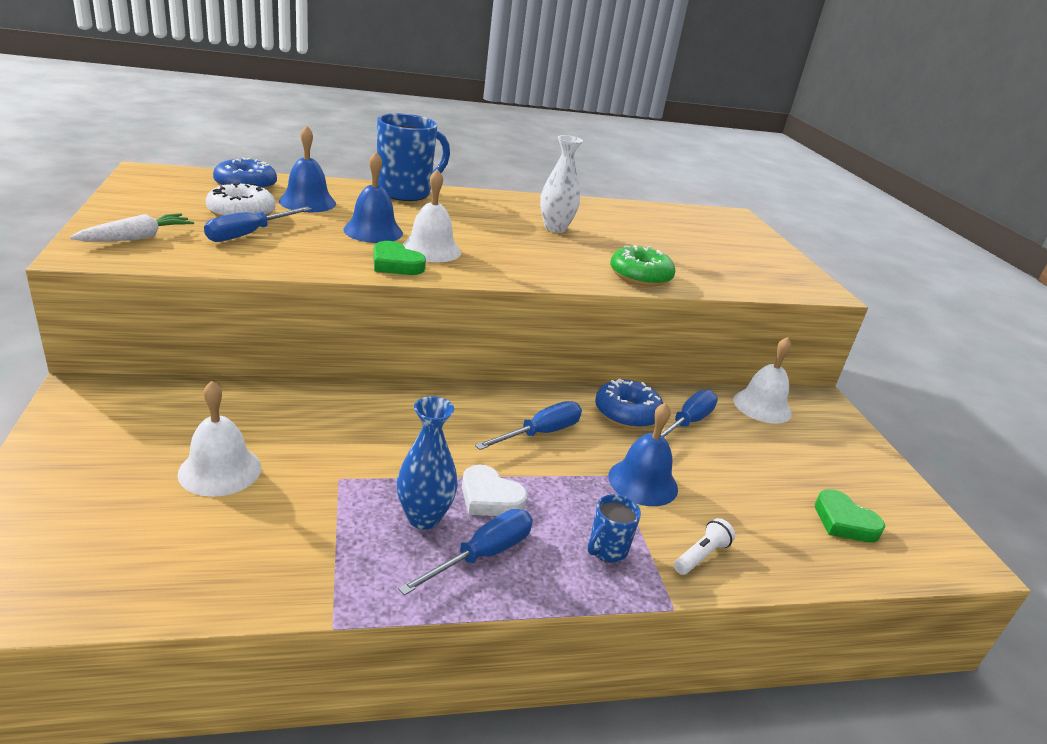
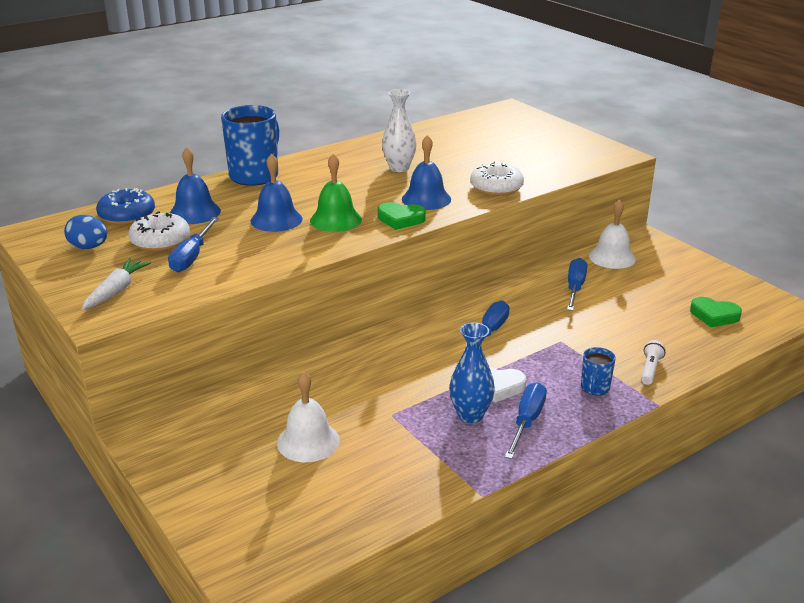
camera: 20 degrees left, 0 degrees up
green heart [373,241,426,275] -> green heart moved to [378,202,426,230]
white bell [402,169,461,262] -> green bell [310,154,362,232]
blue donut [595,378,663,429] -> none
blue bell [608,403,678,506] -> blue bell moved to [402,135,451,210]
green donut [610,245,676,287] -> white donut [470,162,524,196]
none -> blue egg [64,215,108,249]

